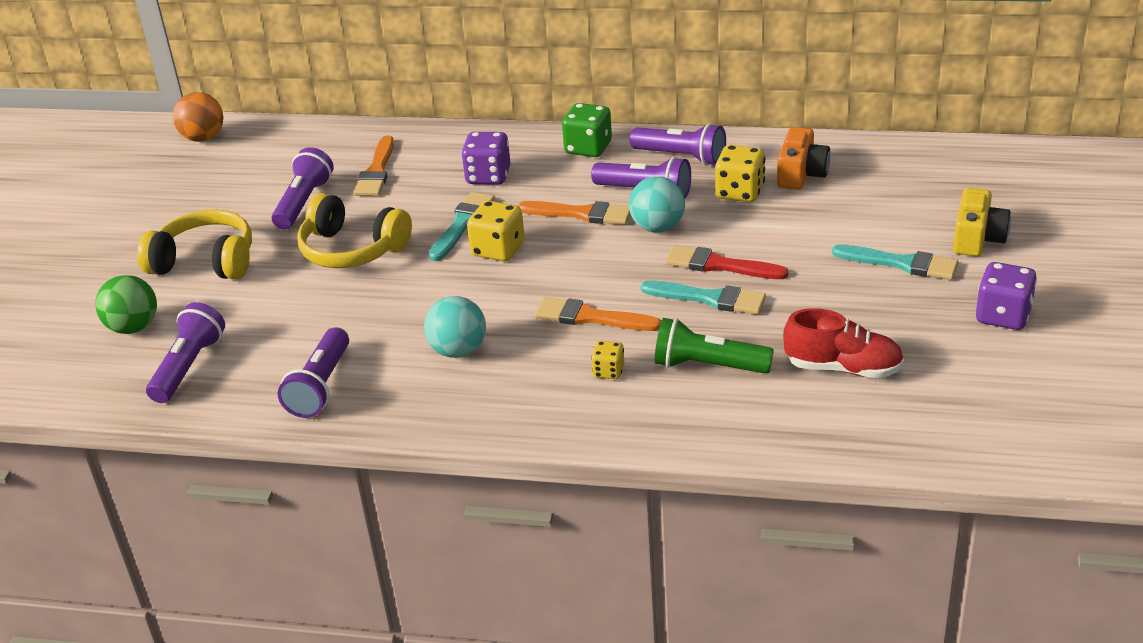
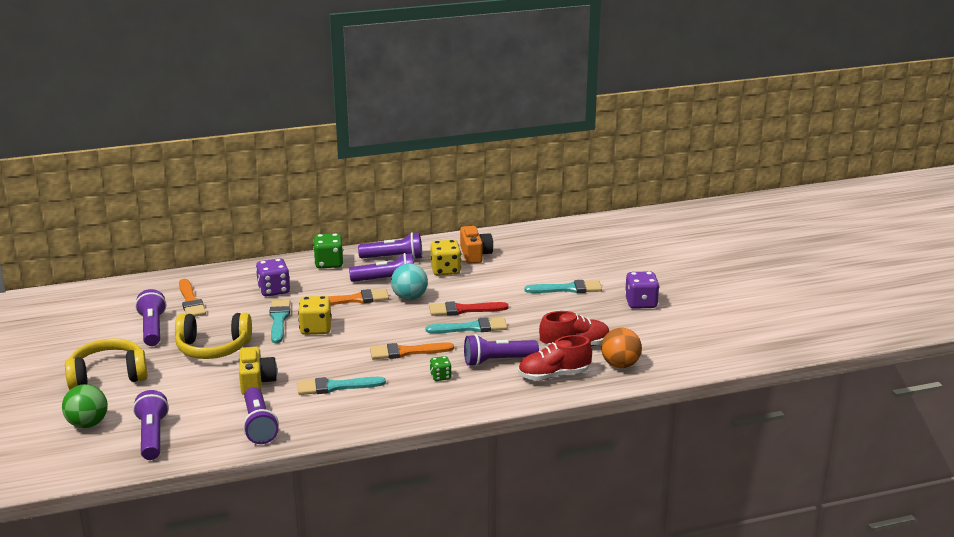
camera: 30 degrees left, 10 degrees down
orange ball [173,92,223,142] -> orange ball moved to [601,328,642,368]
turquoise ball [424,296,486,358] -> turquoise brush [297,377,386,395]
yellow dice [591,341,624,379] -> green dice [430,356,452,381]
green flashlight [655,318,774,374] -> purple flashlight [464,334,539,366]
yellow camera [953,188,1011,256] -> yellow camera moved to [239,347,277,395]
none -> red shoe [518,335,592,381]

